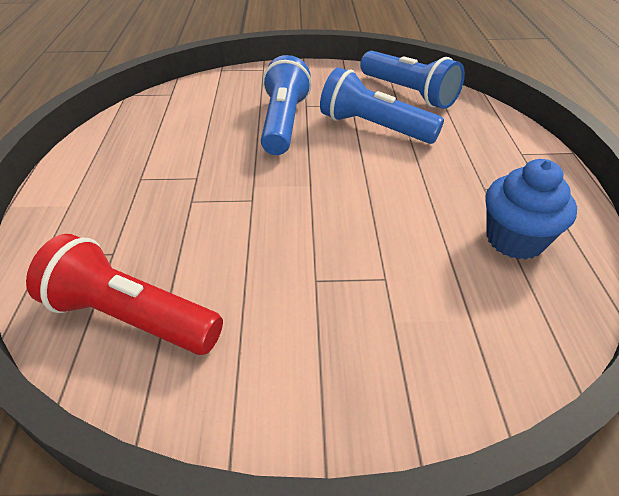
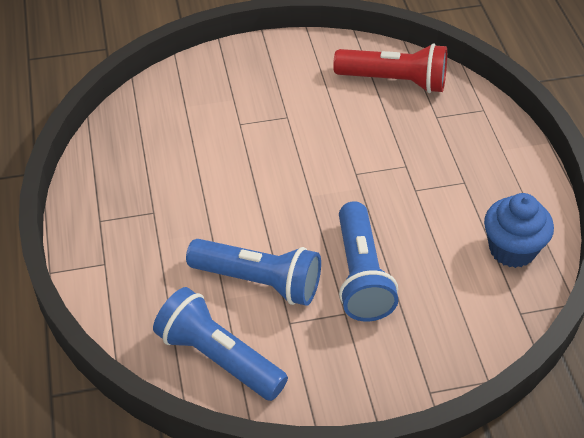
camera: 170 degrees right, 5 degrees up
blue cupcake [485,159,577,260] -> blue cupcake moved to [484,193,554,268]

